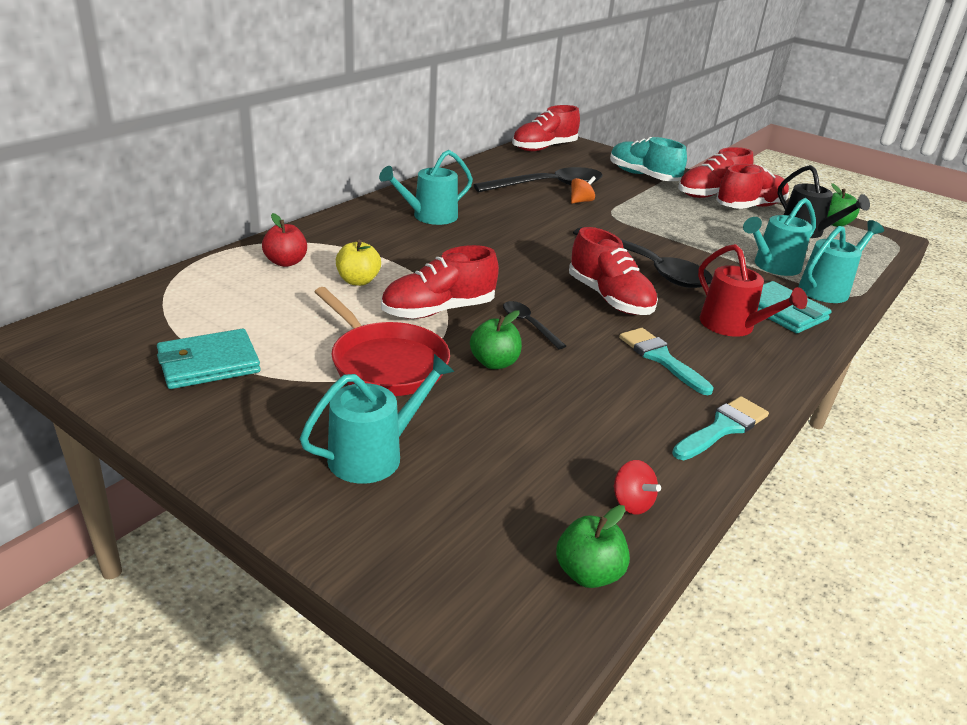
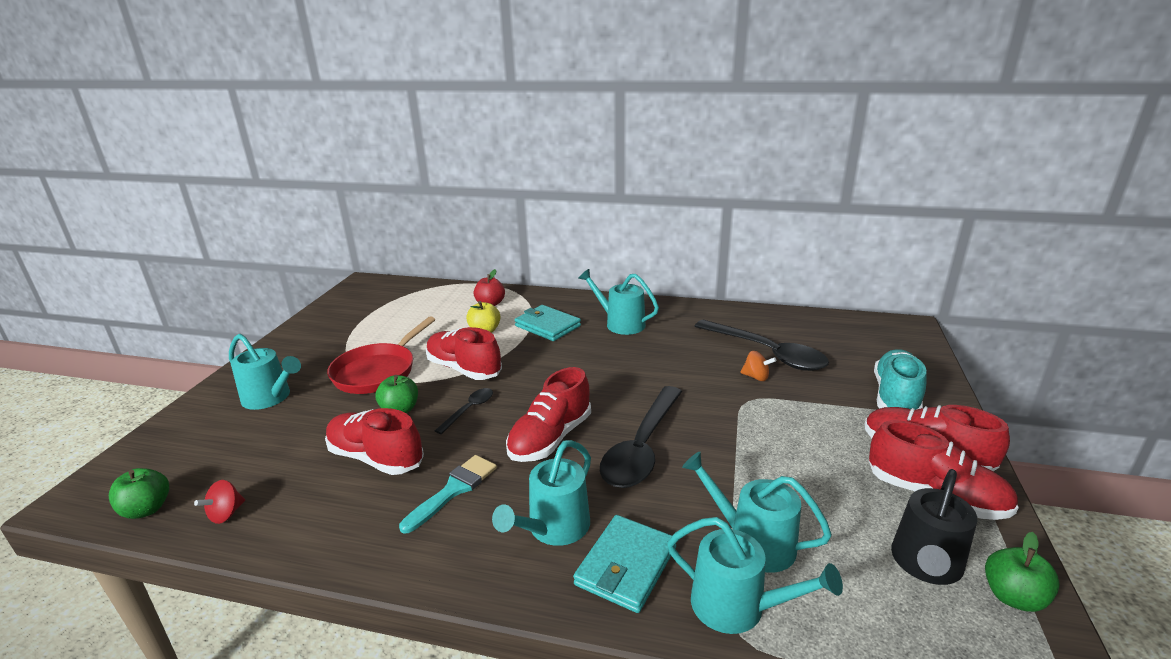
camera: 70 degrees right, 5 degrees down
turquoise wallet [157,329,261,389] -> turquoise wallet moved to [515,305,581,341]
red shoe [512,105,580,151] -> red shoe moved to [325,408,424,475]
turquoise brush [672,396,769,460] -> none
red watering can [698,244,807,337] -> turquoise watering can [492,440,591,546]

